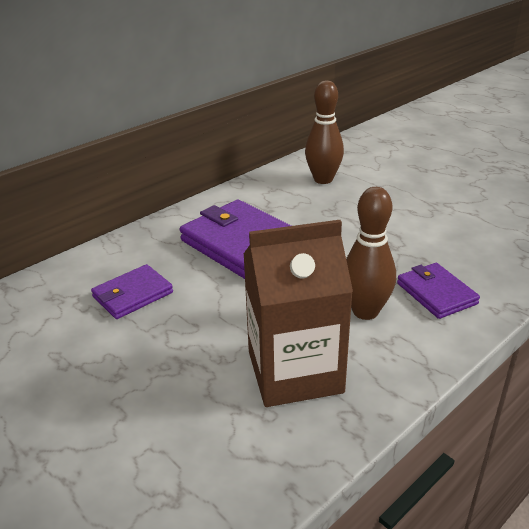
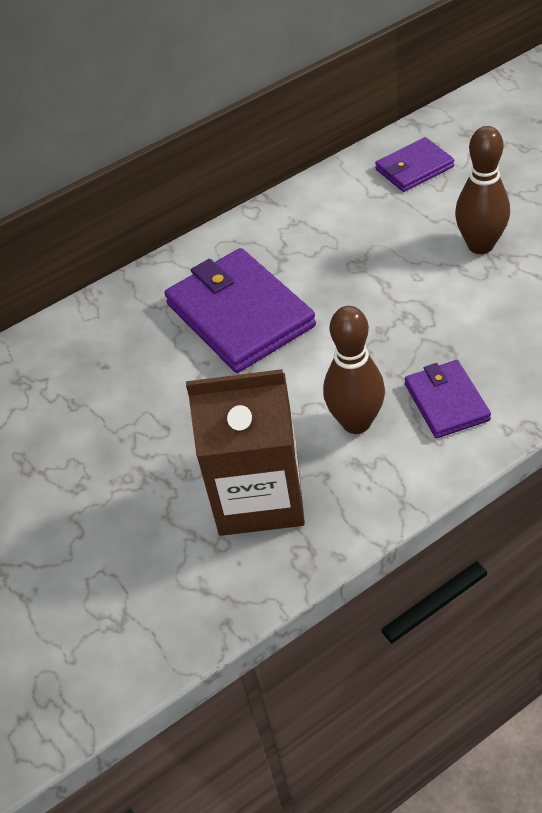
camera: 15 degrees right, 15 degrees up
purple wallet [91,264,173,319] -> purple wallet moved to [375,137,454,192]
brown bowling pin [305,80,344,184] -> brown bowling pin moved to [455,126,510,254]

